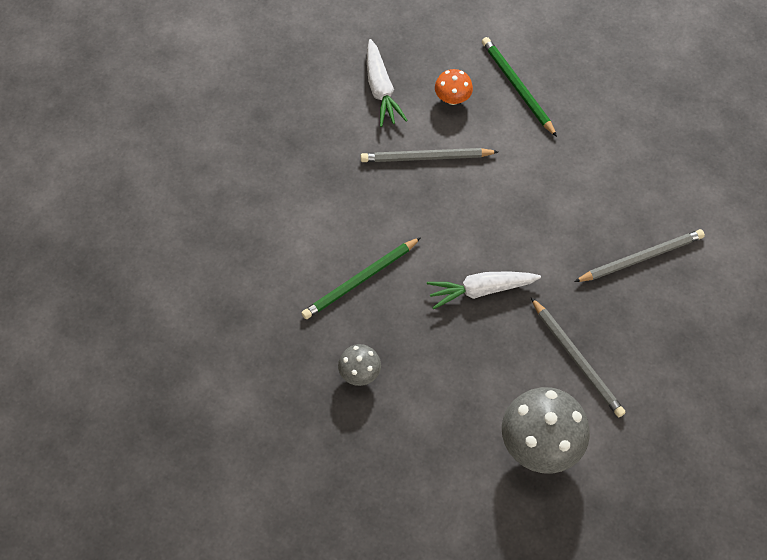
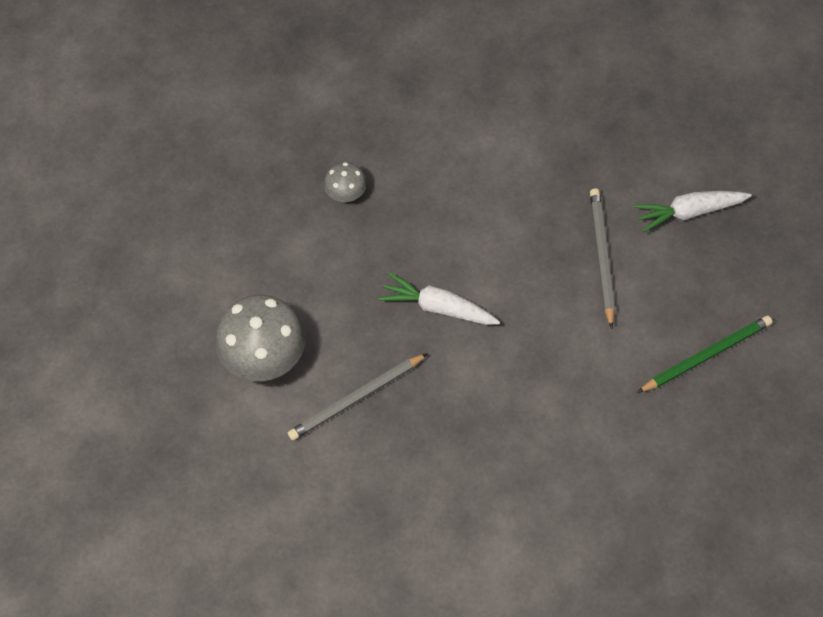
camera: 90 degrees right, 0 degrees up
green pencil [302,237,421,319] -> none
white carrot [427,271,541,309] -> white carrot turned 60 degrees counterclockwise [378,272,500,325]
orange mushroom [435,69,473,105] -> none
grey pencil [574,229,705,282] -> none

